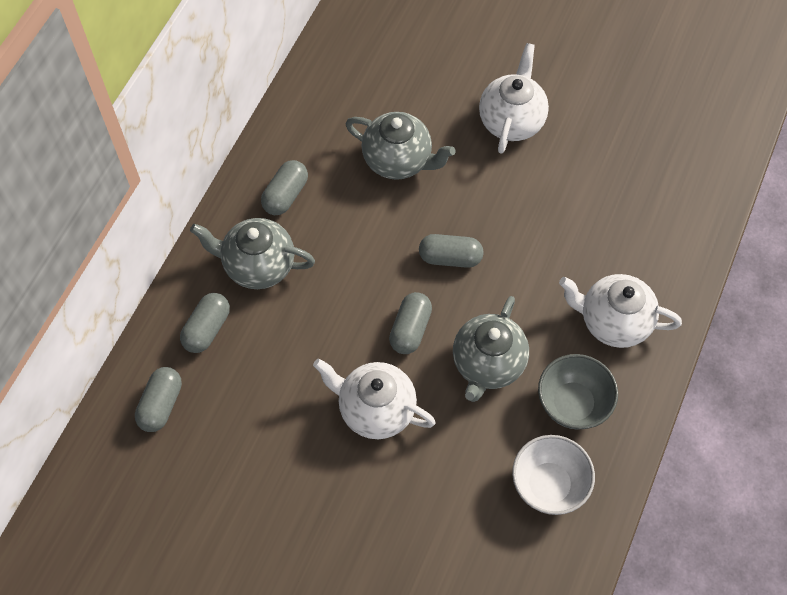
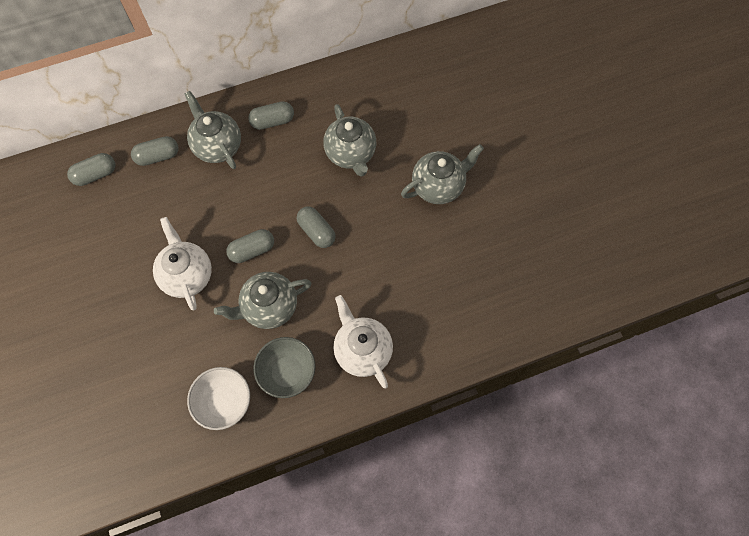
camera: 45 degrees right, 5 degrees up
white teapot [479,43,549,154] -> grey teapot [401,144,484,204]

